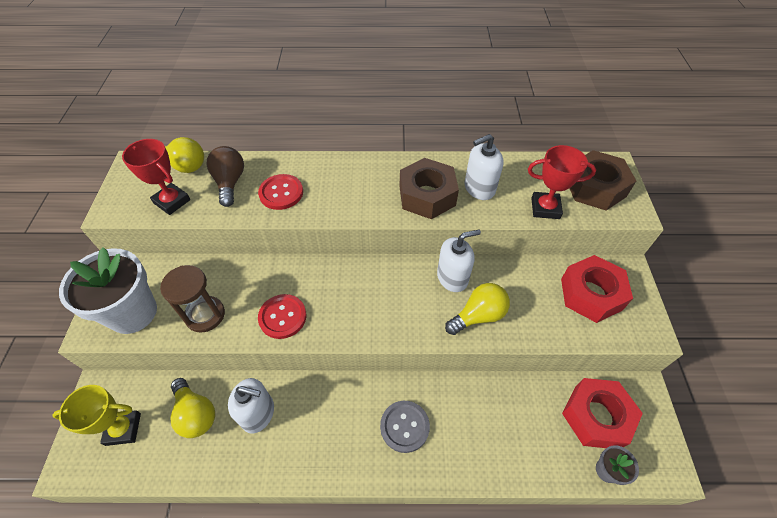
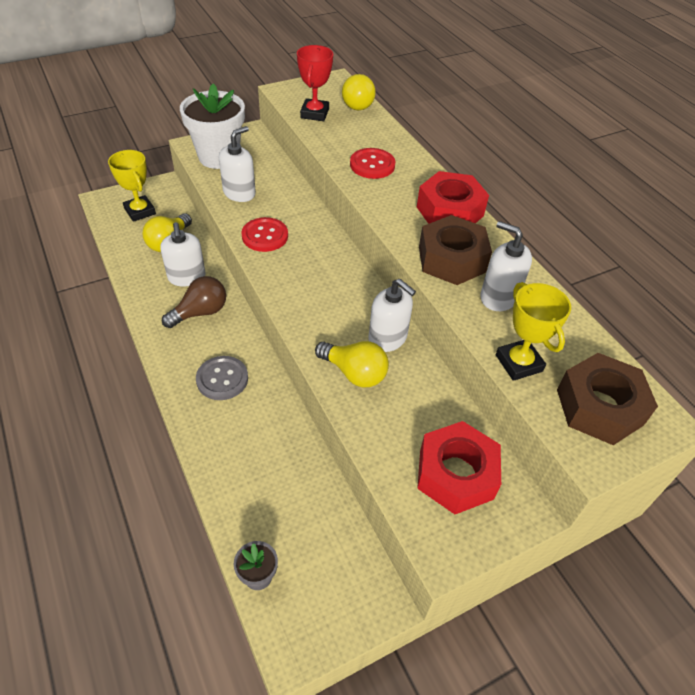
camera: 60 degrees right, 5 degrees down
brown hourglass [160,265,225,333] -> white soap dispenser [219,126,256,202]
brown light bulb [207,146,244,207] -> brown light bulb moved to [162,276,226,328]
red trophy [528,145,596,219] -> yellow trophy [496,282,571,381]
red nut [562,378,643,448] -> red nut moved to [417,171,489,224]

